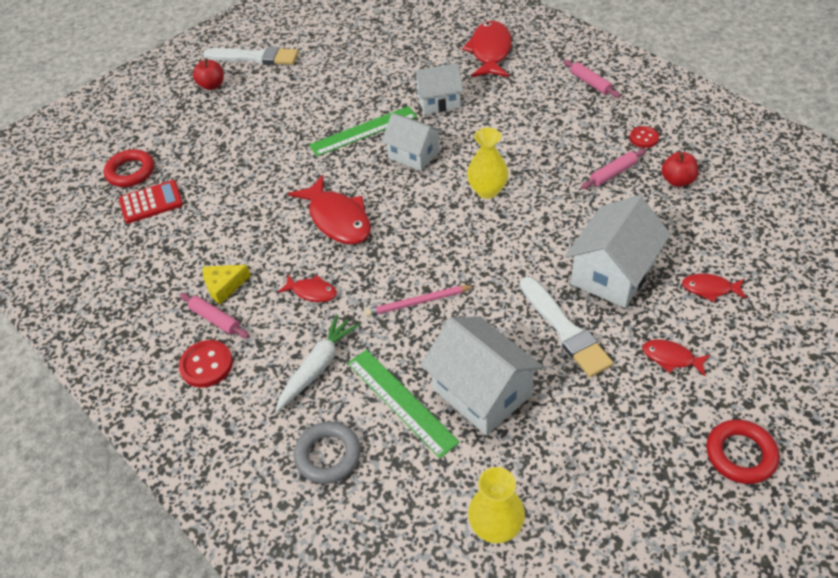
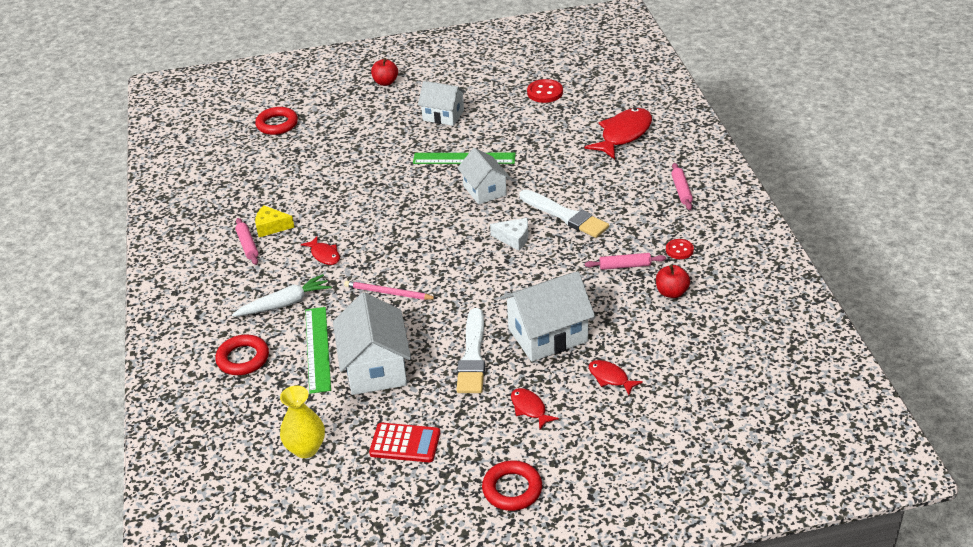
camera: 30 degrees right, 10 degrees down
red calculator [119,180,183,224] -> red calculator moved to [369,423,440,462]
red button [179,340,233,388] -> red button moved to [527,79,563,103]
white brush [203,46,299,65] -> white brush moved to [520,189,609,238]
red fish [288,175,371,244] -> none
grey ring [294,421,361,484] -> red ring [215,335,269,375]
white house [413,63,463,114] -> white house moved to [418,81,466,126]
yellow vase [467,128,509,199] -> white cheese [490,218,528,251]

